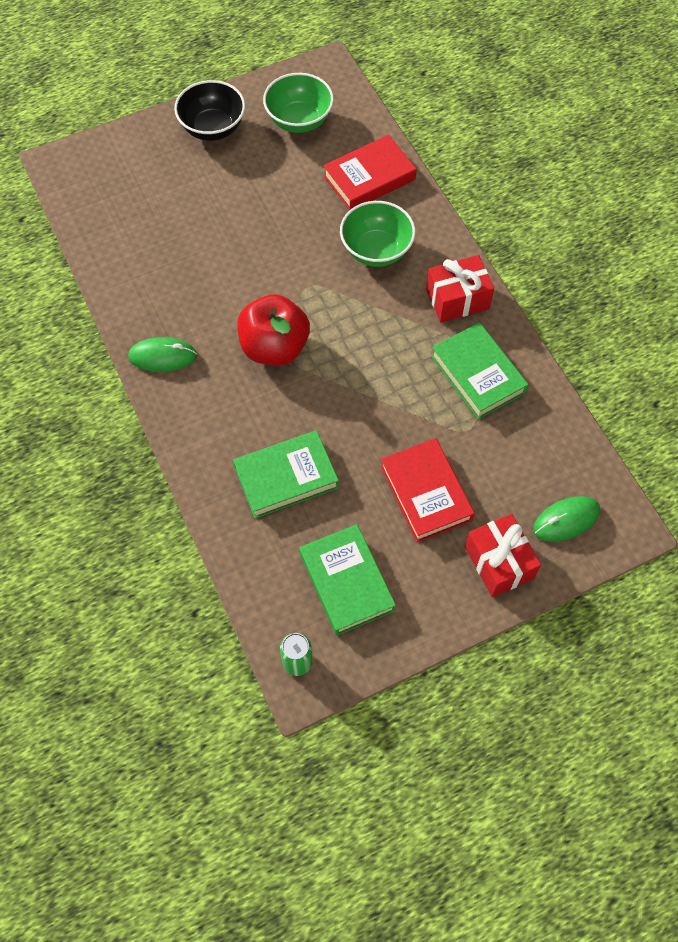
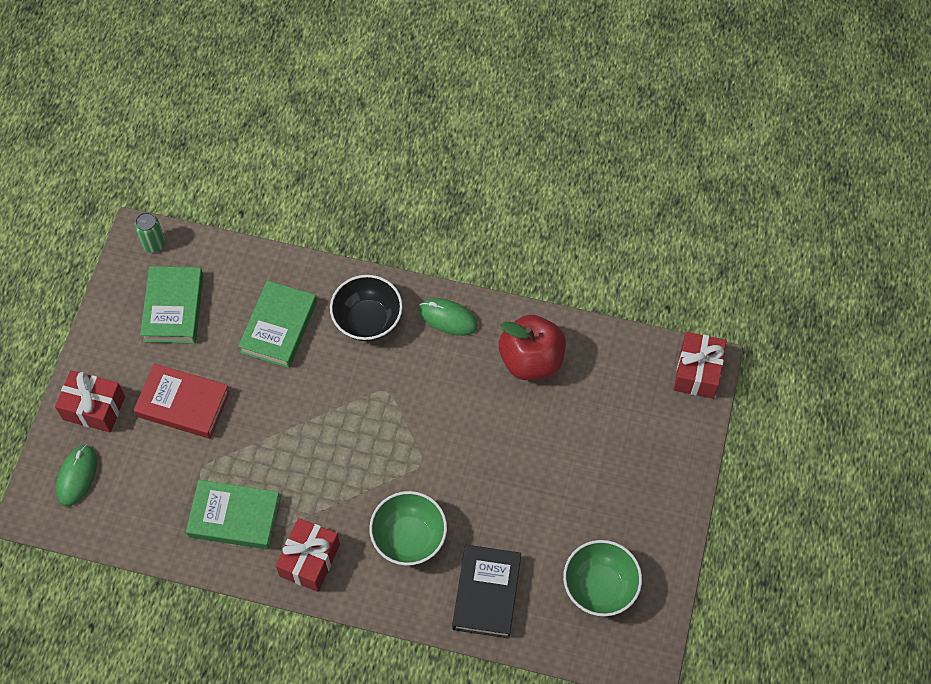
camera: 130 degrees right, 0 degrees up
green mouse [128,337,197,372] -> green mouse turned 75 degrees clockwise [419,298,478,336]
black bowl [174,80,245,141] -> black bowl moved to [330,275,403,341]
red apple [237,294,310,365] -> red apple moved to [499,315,566,380]
green book [300,524,396,636] -> green book turned 75 degrees clockwise [140,266,204,344]
red book [323,135,417,210] -> black book [452,545,521,638]
none -> red gift [674,332,726,399]

